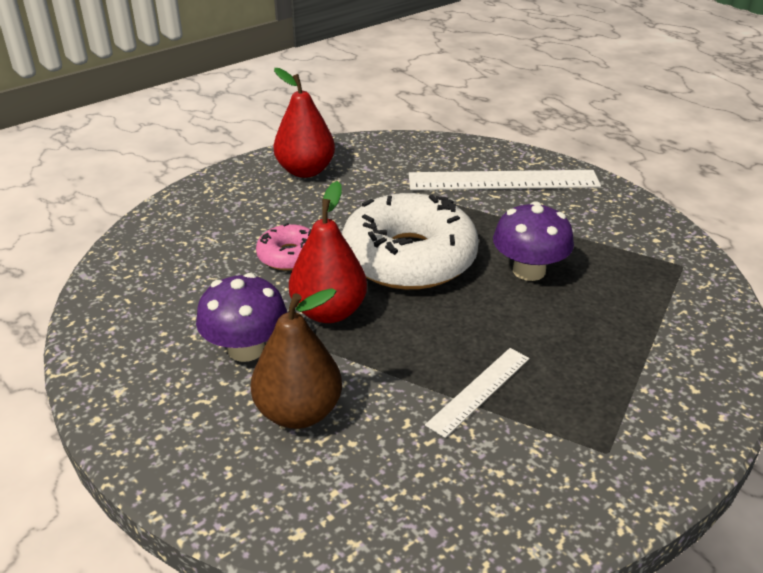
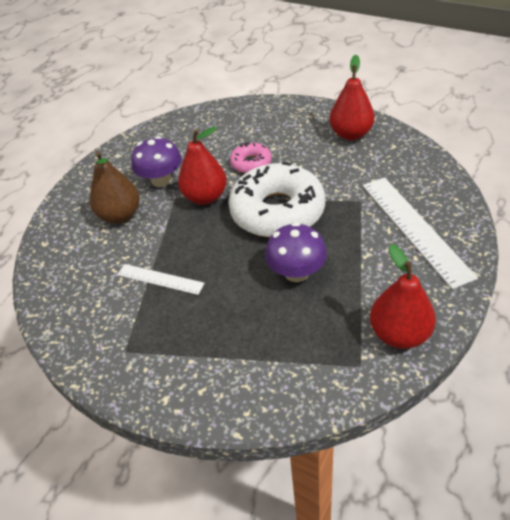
camera: 75 degrees right, 10 degrees up
none -> red pear [370,244,436,349]

